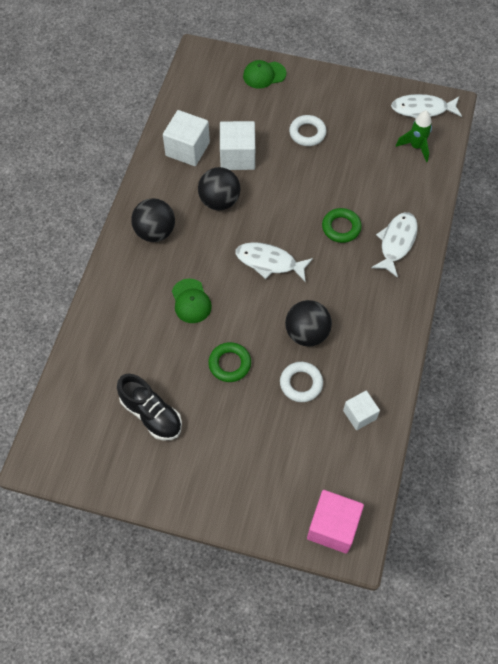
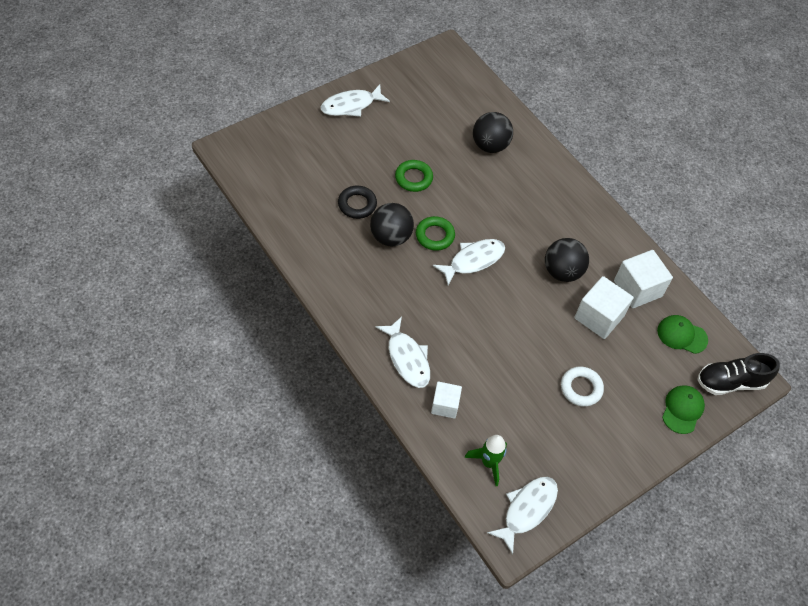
camera: 125 degrees right, 5 degrees down
black shoe [117,374,182,440] -> black shoe moved to [697,353,780,395]
black ball [131,198,175,242] -> black ball moved to [473,112,513,153]
green cap [172,278,212,323] -> green cap moved to [657,315,708,354]
white ring [280,362,323,402] -> black ring [338,186,377,219]
pink cube [307,490,364,554] -> none
green ring [322,208,362,243] -> green ring moved to [416,216,455,251]
white cube [343,391,380,430] -> white cube moved to [431,381,462,419]
none -> white fish [320,84,390,117]

